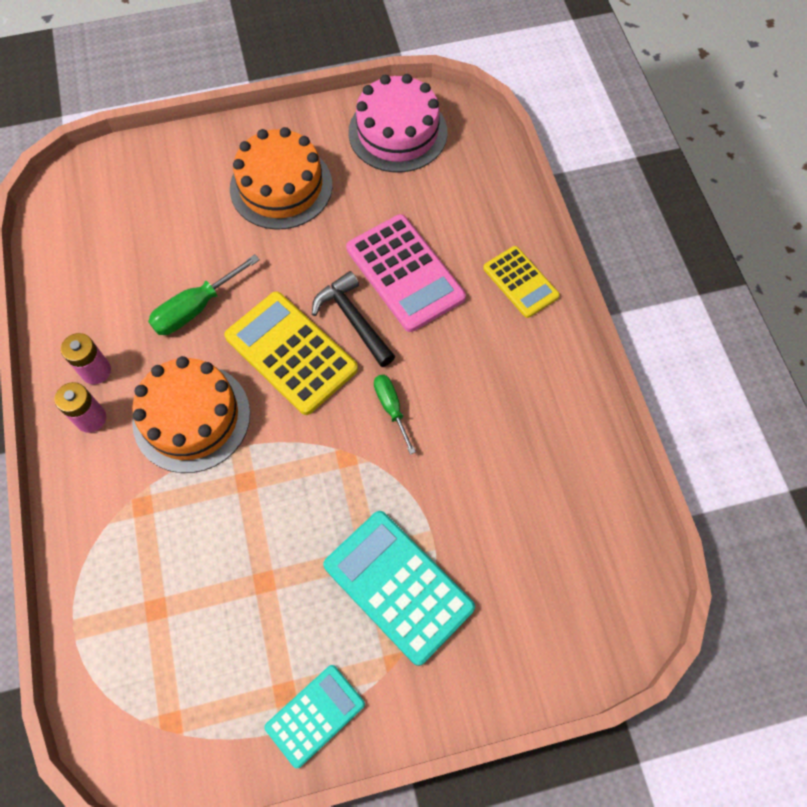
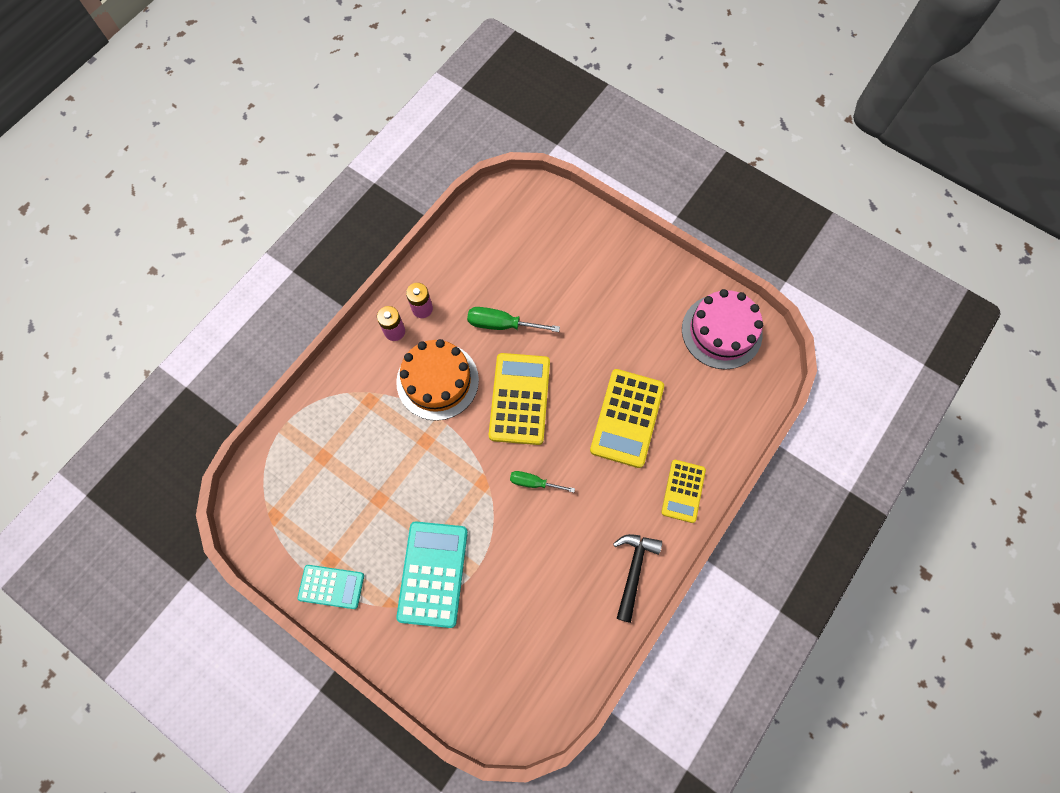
camera: 50 degrees right, 5 degrees up
orange cake [230,127,332,230] -> none
black hammer [312,271,395,367] -> black hammer moved to [613,534,662,623]
pink calculator [346,214,466,332] -> yellow calculator [590,369,664,468]
green screwdriver [374,375,416,454] -> green screwdriver turned 105 degrees counterclockwise [510,471,575,493]

